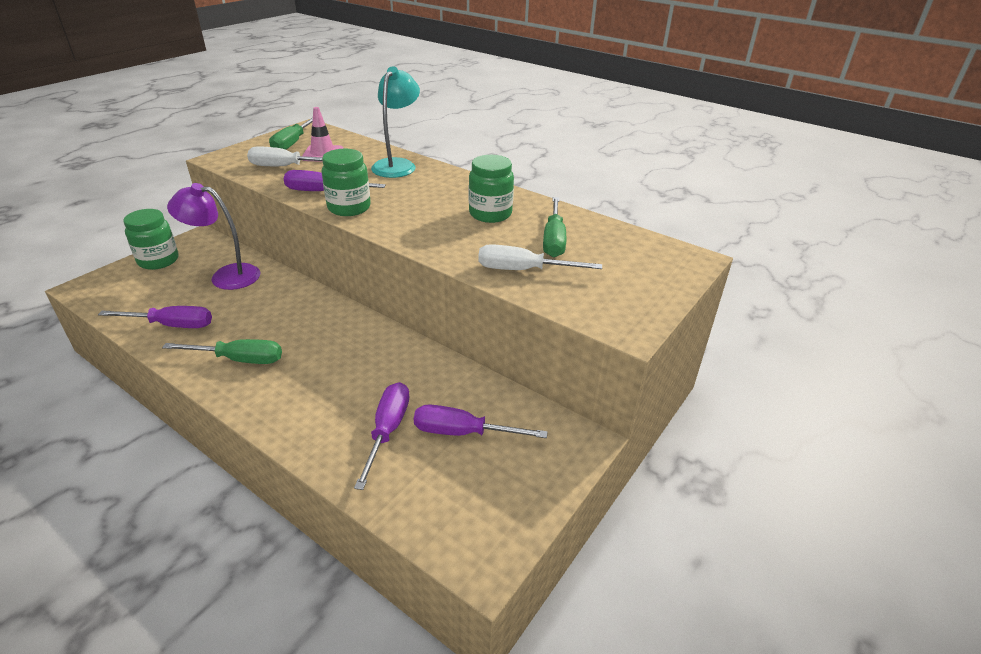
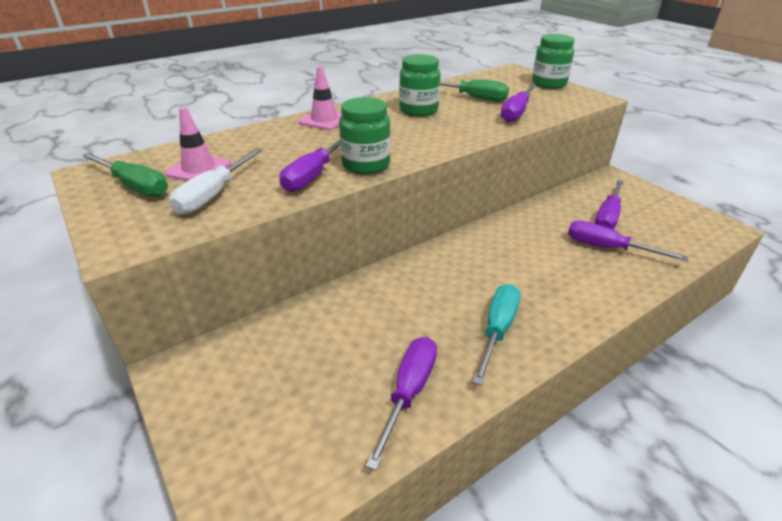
camera: 70 degrees left, 0 degrees up
green jar [123,209,178,270] -> green jar moved to [532,34,575,89]
green screwdriver [162,339,282,364] -> turquoise screwdriver [473,284,521,386]
purple lamp [167,183,260,290] -> none
turquoise lamp [371,66,420,178] -> none
white screwdriver [478,244,602,270] -> purple screwdriver [501,84,537,122]
none -> pink traffic cone [299,67,342,130]

